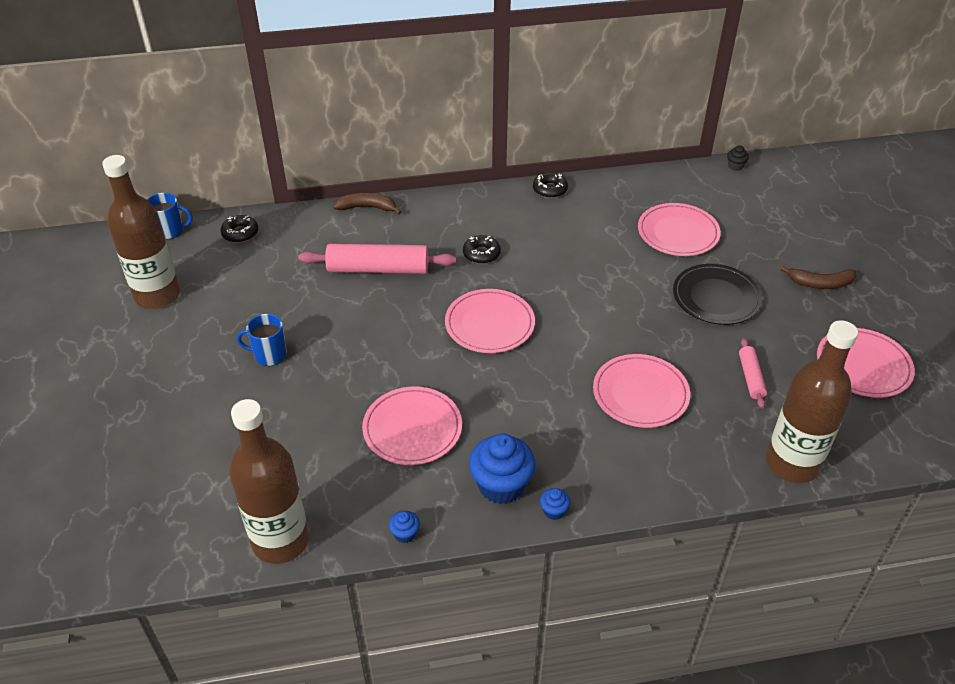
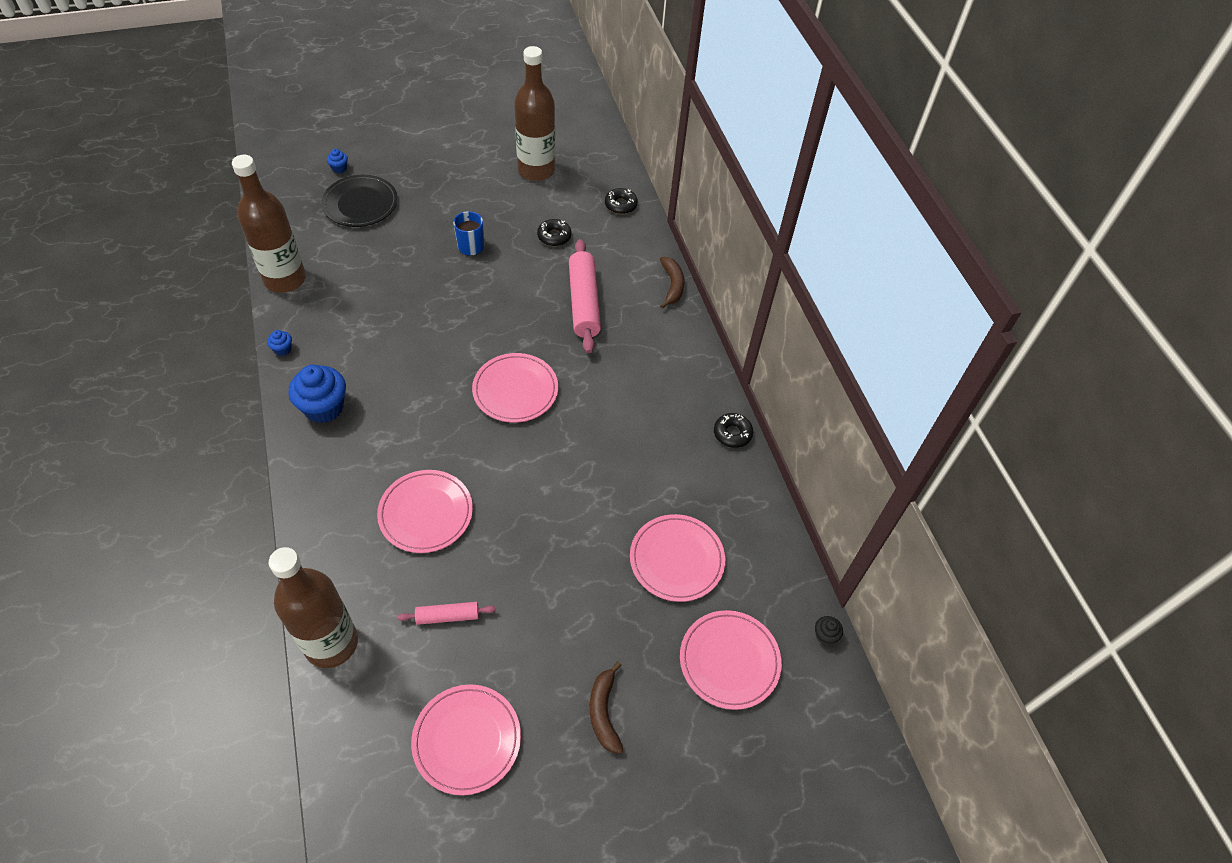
camera: 80 degrees right, 10 degrees up
blue mug [147,193,193,239] -> none
pink plate [362,387,462,465] -> pink plate moved to [680,610,782,710]
black donut [463,235,501,264] -> black donut moved to [537,219,571,246]
blue cupcake [540,488,570,520] -> blue cupcake moved to [327,149,348,173]
black plate [673,264,762,325] -> black plate moved to [321,175,398,227]

